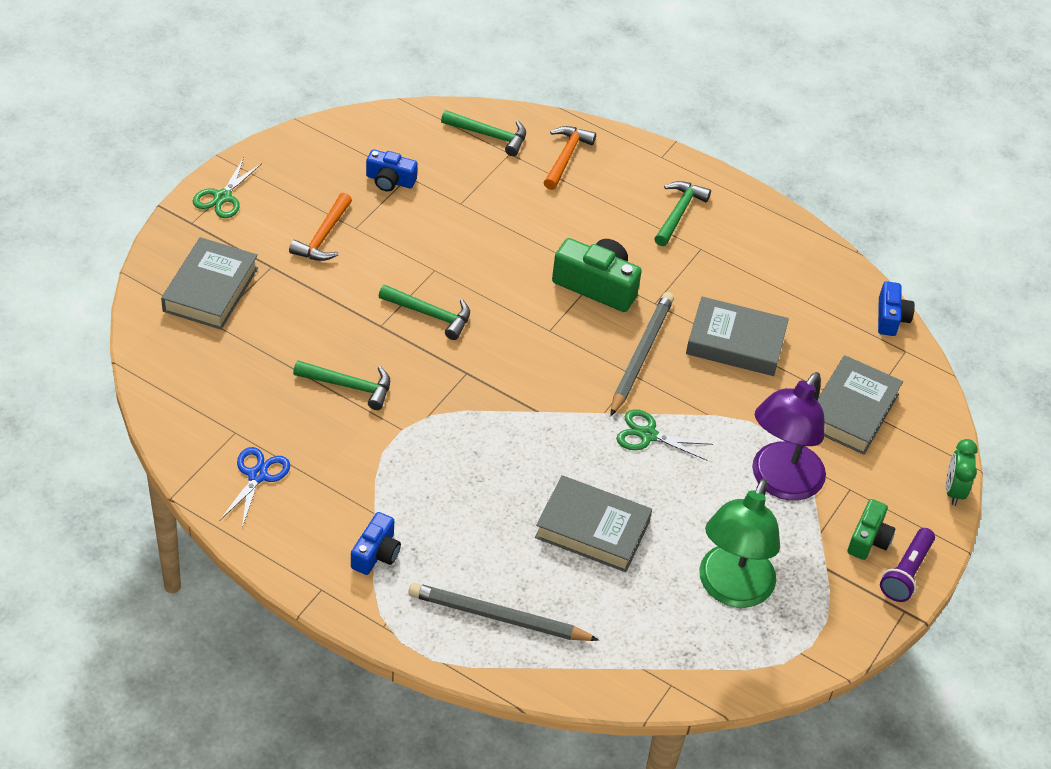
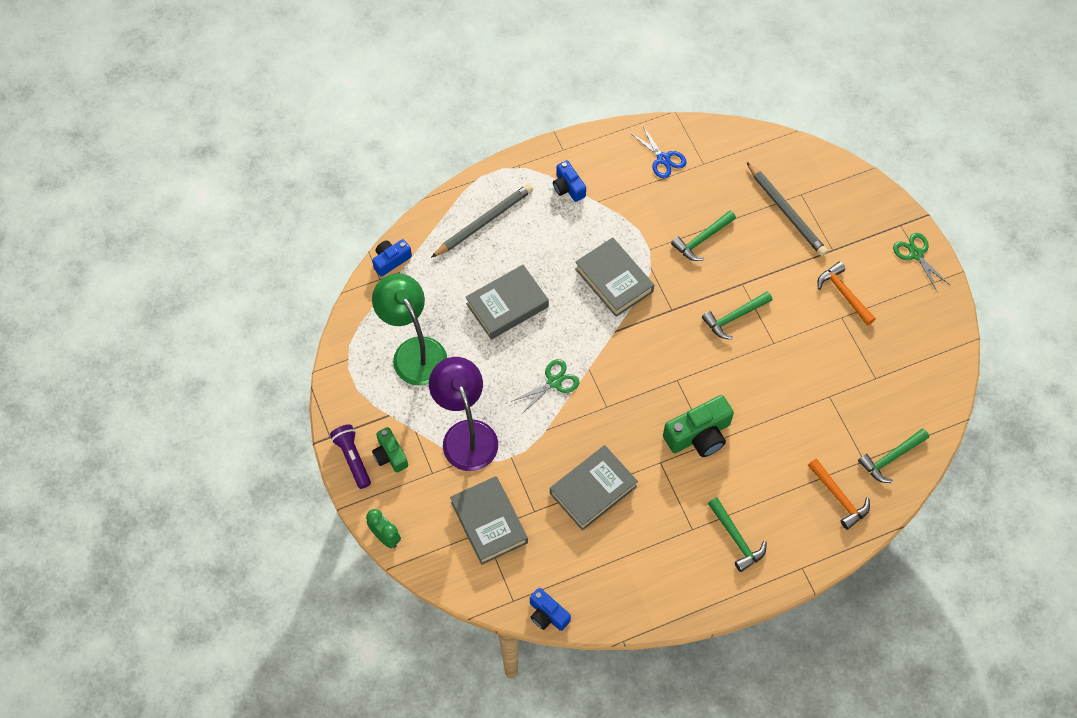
camera: 130 degrees right, 15 degrees up
grey book [161,237,258,329] -> grey book moved to [575,237,654,317]
blue camera [366,149,418,191] -> blue camera moved to [372,239,412,277]
grey pencil [611,292,674,416] -> grey pencil moved to [747,162,828,256]

